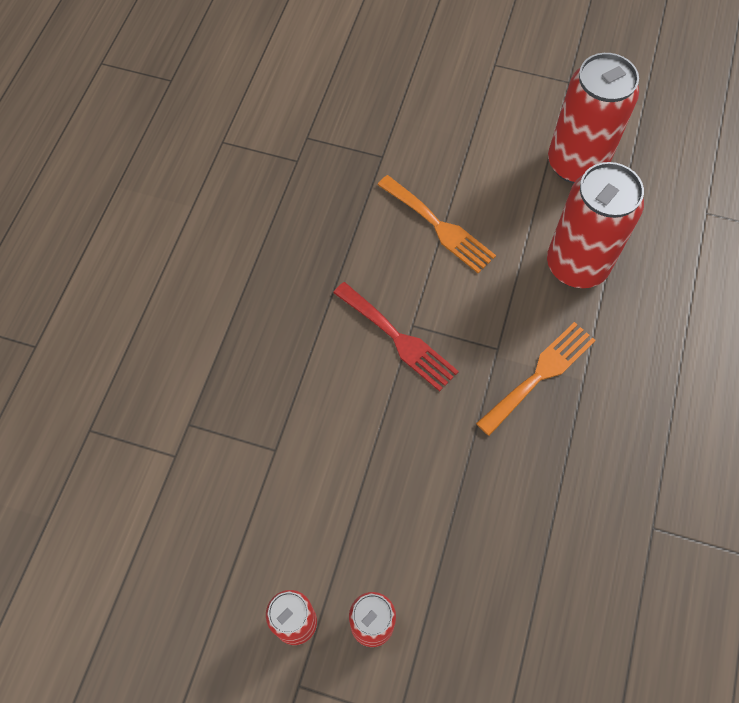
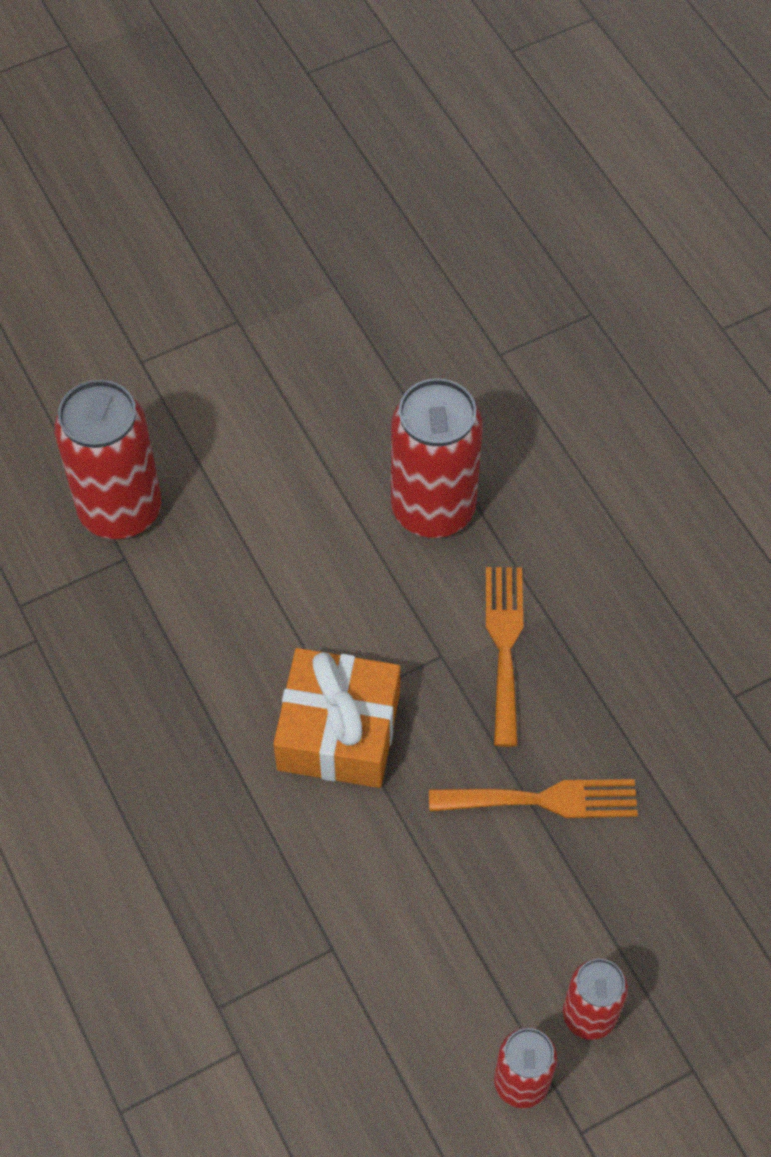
camera: 45 degrees left, 5 degrees down
red fork [333,282,459,392] -> orange gift [273,648,400,788]
orange fork [377,175,496,273] -> orange fork moved to [429,779,638,818]
red can [548,53,639,184] -> red can moved to [54,380,161,539]

